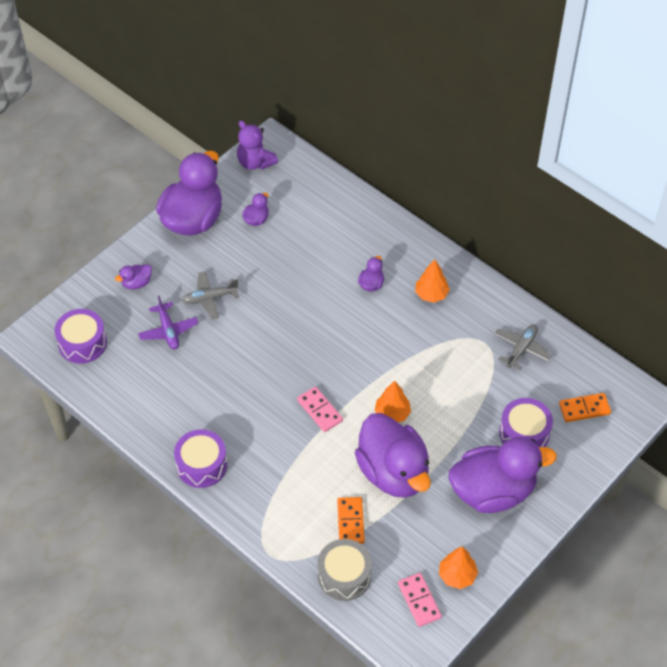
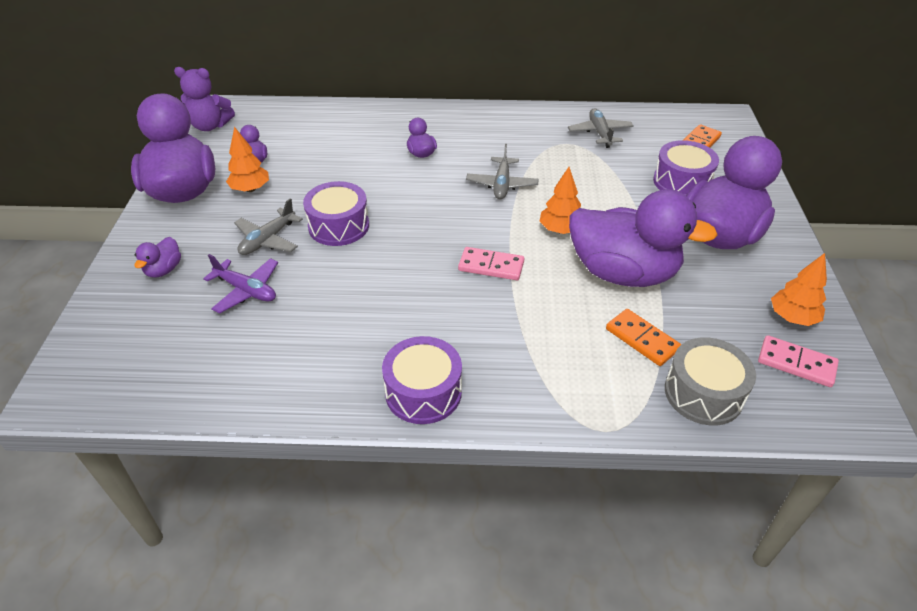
camera: 40 degrees left, 10 degrees down
purple drum [55,309,107,364] -> purple drum moved to [303,181,369,246]
orange tree [415,259,450,303] -> orange tree moved to [226,127,269,192]
none -> grey plane [466,144,539,200]

